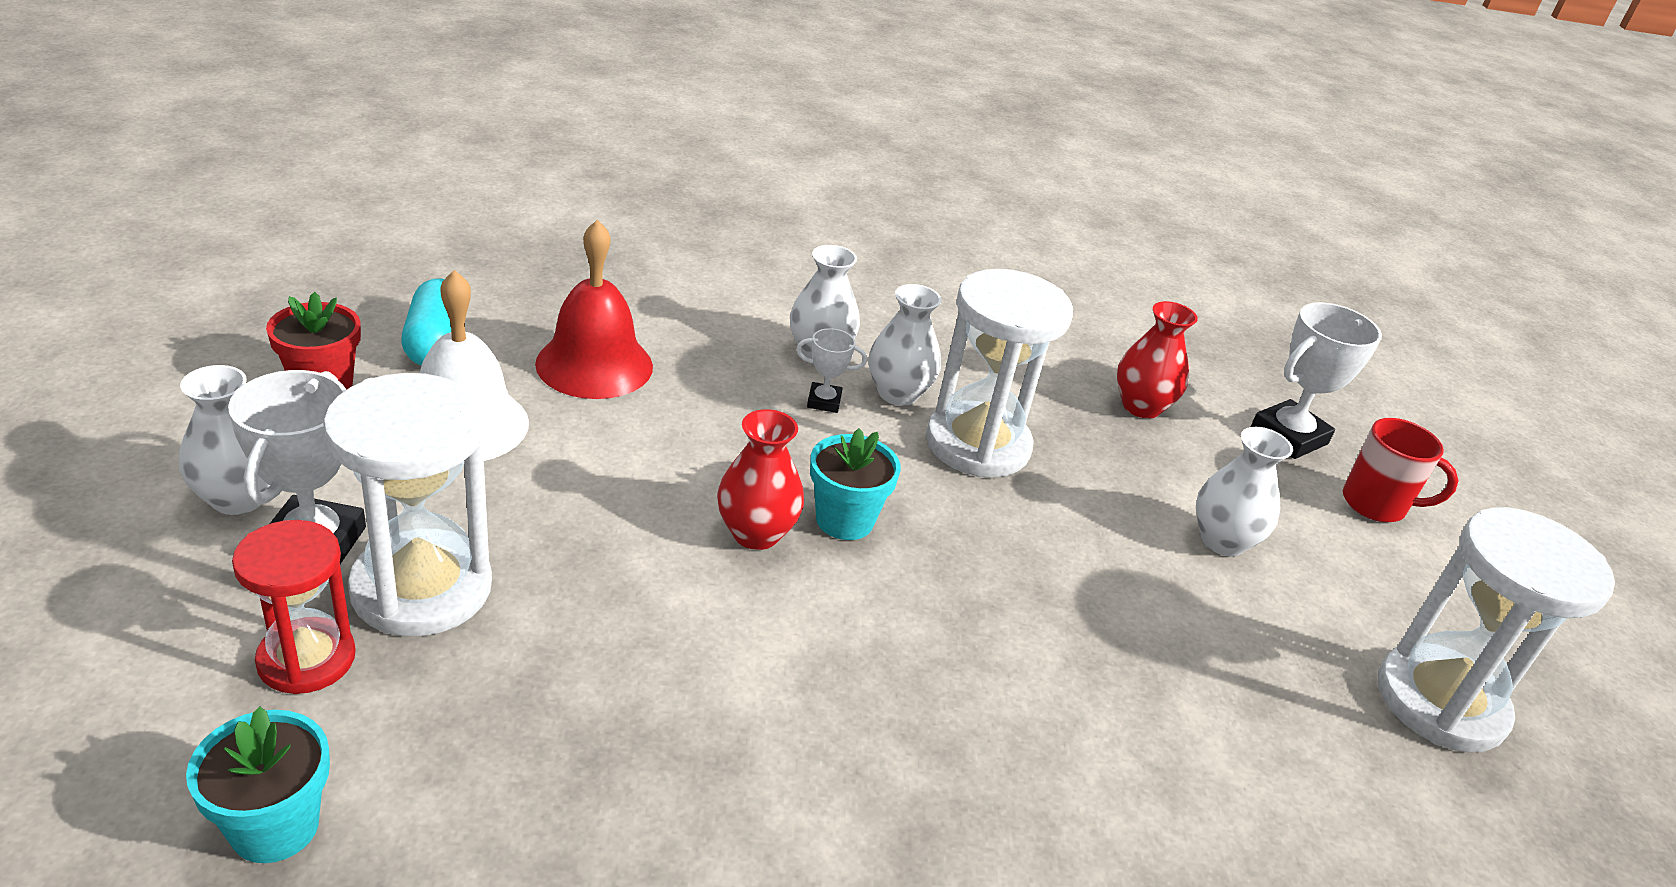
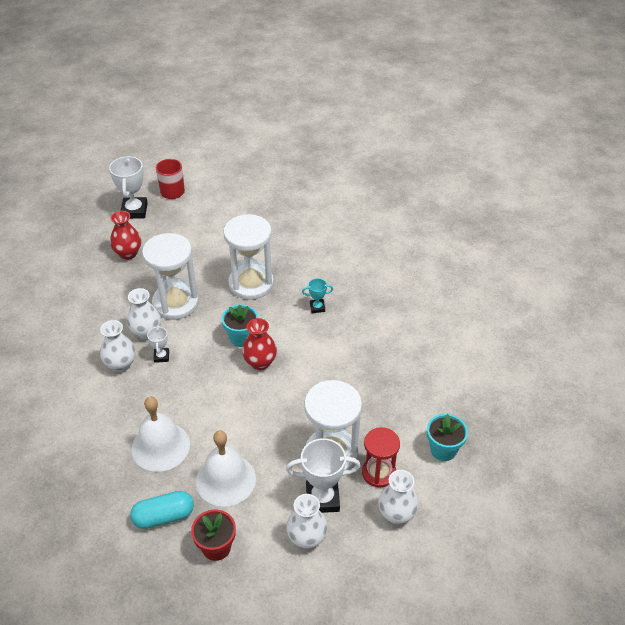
camera: 95 degrees left, 10 degrees up
red bell [535,220,653,399] -> white bell [131,397,190,472]
white vase [1196,427,1293,556] -> white vase moved to [378,470,419,524]
white trophy [1251,302,1382,459] -> white trophy turned 45 degrees clockwise [109,156,148,219]
white hourglass [1378,507,1615,753] -> white hourglass moved to [223,214,274,300]
none -> turquoise trophy [302,278,333,313]

